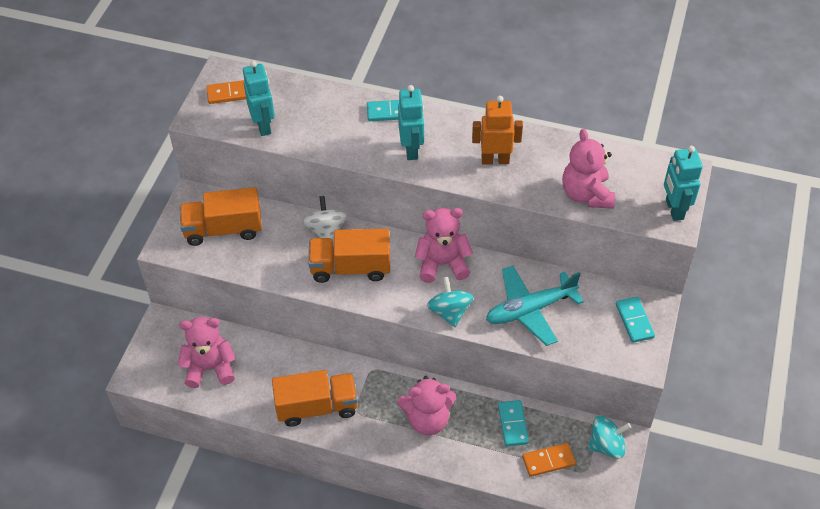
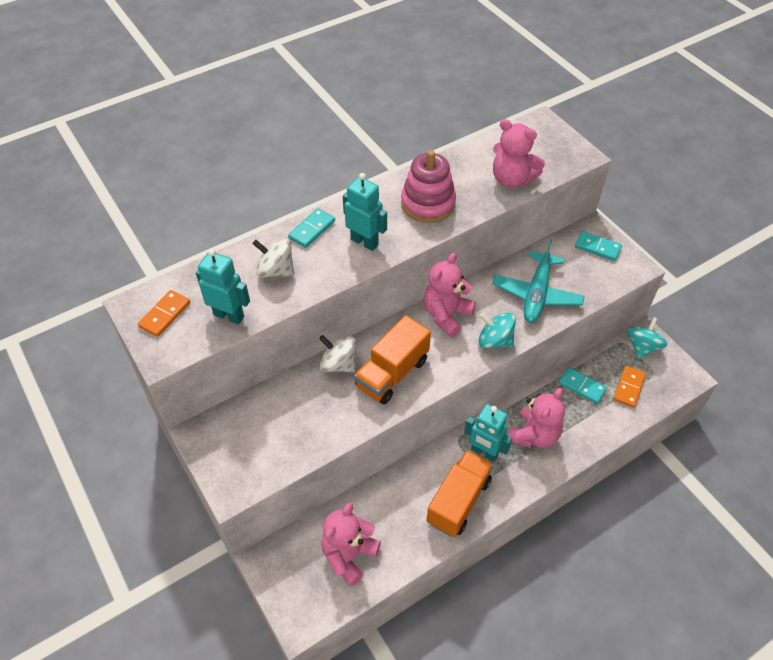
camera: 50 degrees left, 0 degrees up
orange truck [180,187,262,246] -> none
orange robot [472,96,523,165] -> pink stacking toy [401,150,456,223]
turquoise robot [664,146,703,221] -> turquoise robot moved to [464,404,512,462]
none -> white spinning top [252,239,294,278]

